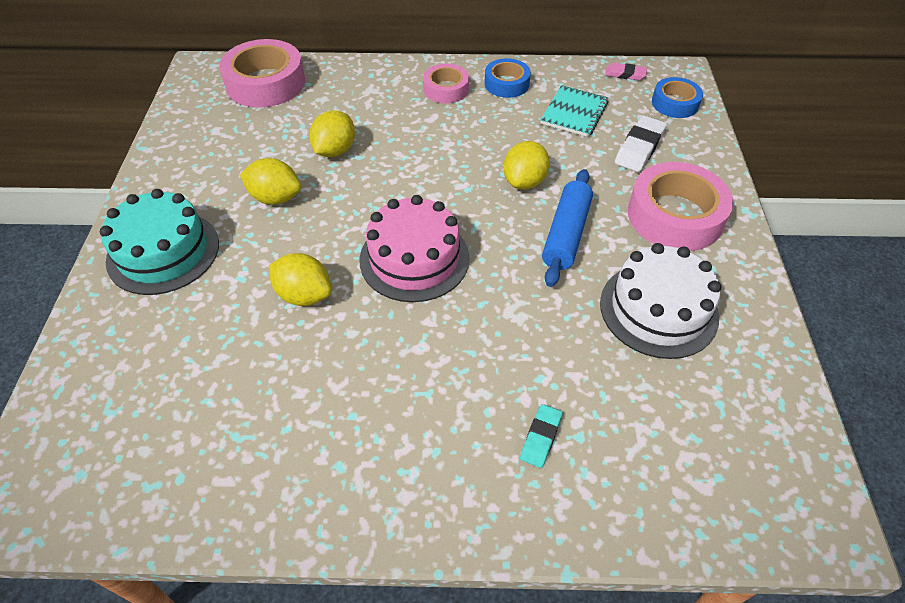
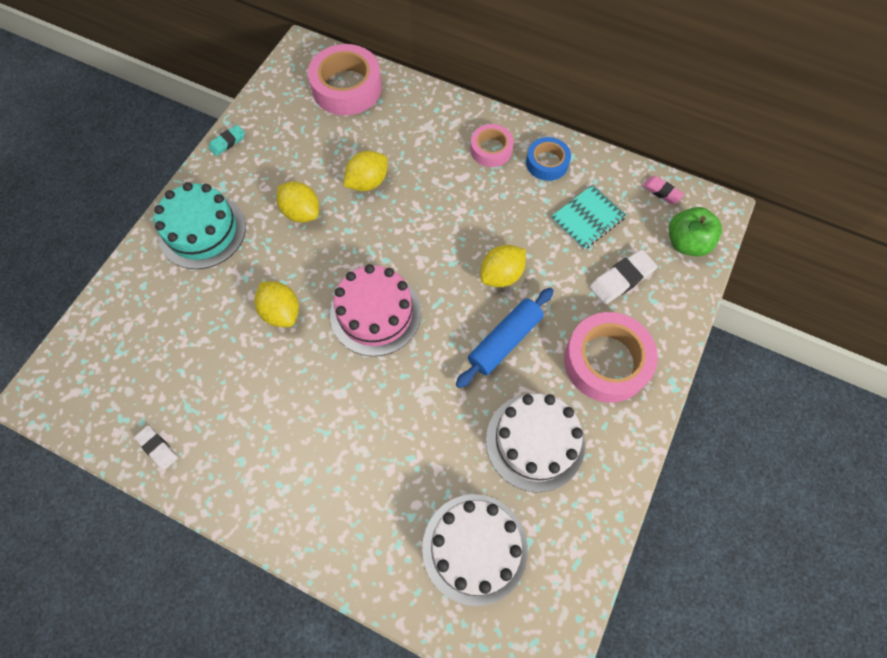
camera: 25 degrees right, 15 degrees up
turquoise eraser [520,404,563,468] -> turquoise eraser moved to [208,125,245,156]
blue tape [652,77,703,118] -> green apple [669,207,722,256]
none -> white eraser [134,426,178,470]
none -> white cake [422,494,528,606]

